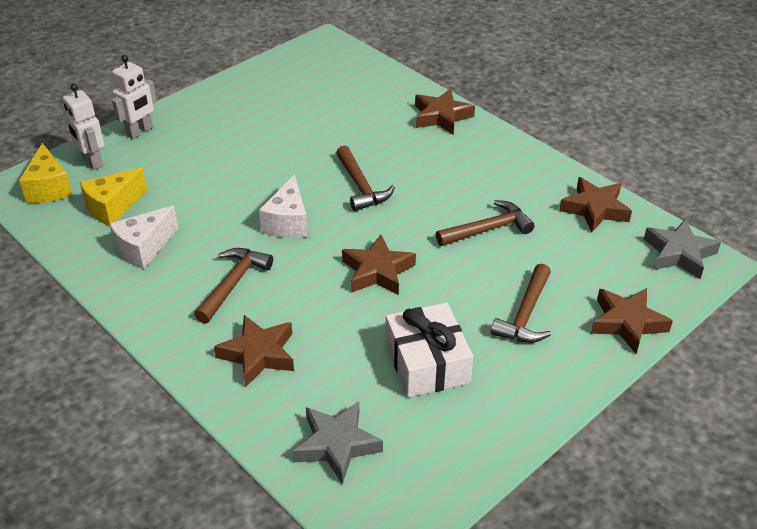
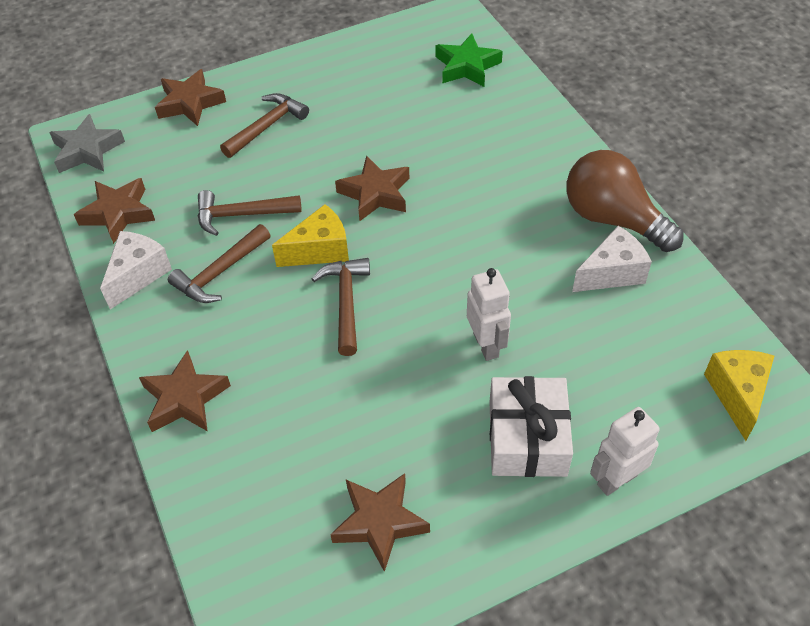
camera: 160 degrees left, 10 degrees up
white robot [63,84,105,170] -> white robot moved to [467,268,511,361]
yellow cheese [80,167,147,226] -> yellow cheese moved to [272,204,349,267]
brown hammer [194,248,273,324] -> brown hammer moved to [168,224,271,303]
brown star [214,315,294,386] -> brown star moved to [330,473,430,572]
white cheese [259,175,308,238] -> white cheese moved to [100,231,172,309]
grey star [293,402,383,484] -> green star [435,33,503,87]
white gift [386,302,473,398] -> white gift moved to [490,376,573,477]
none -> brown light bulb [567,150,683,252]

